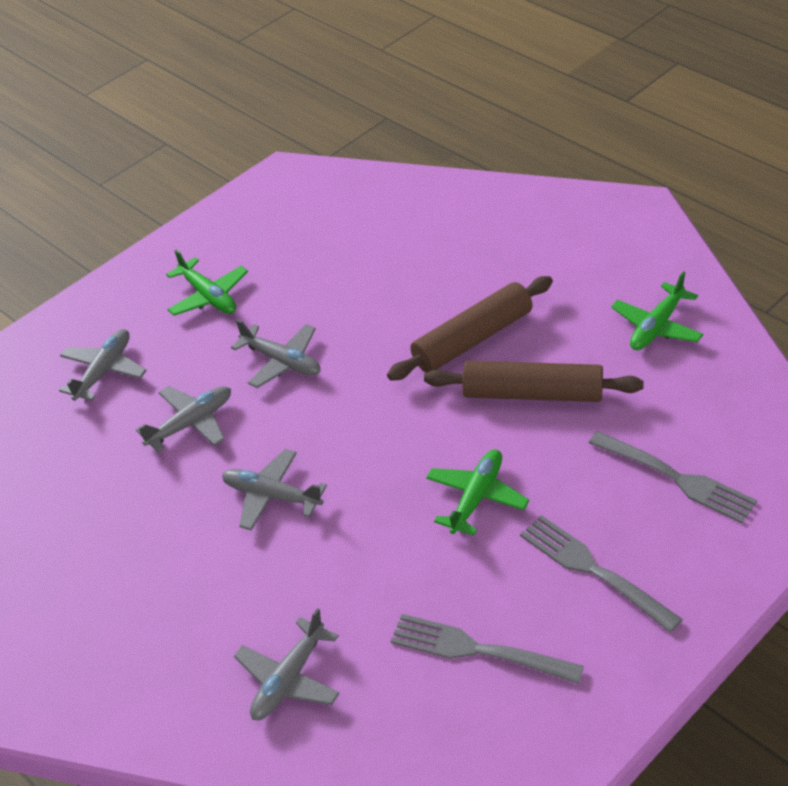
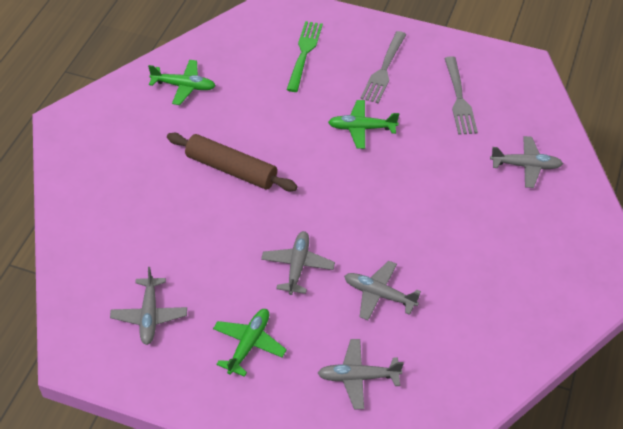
camera: 120 degrees left, 5 degrees up
grey plane [222,449,327,531] -> grey plane moved to [110,267,187,345]
brown rolling pin [424,361,644,402] -> none
grey fork [589,431,757,523] -> green fork [286,21,323,92]

